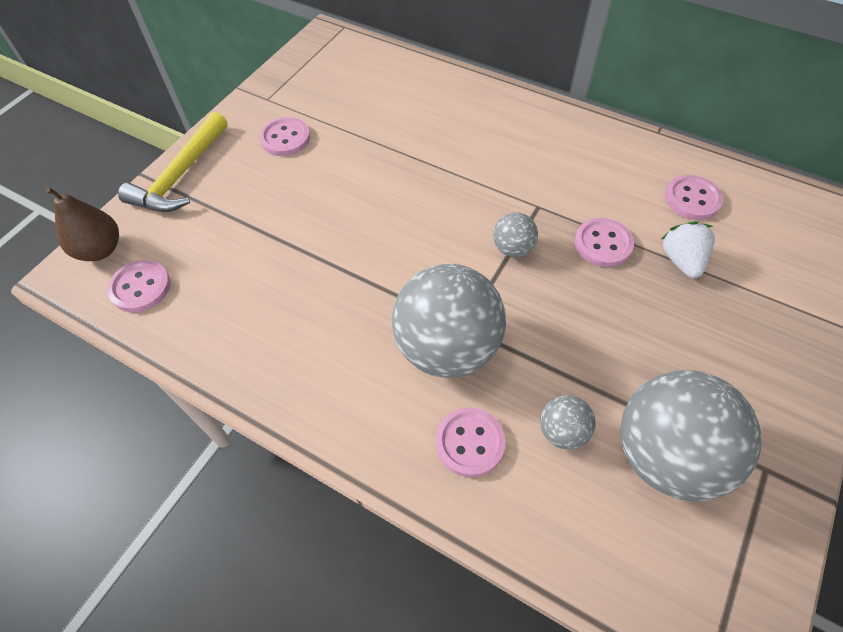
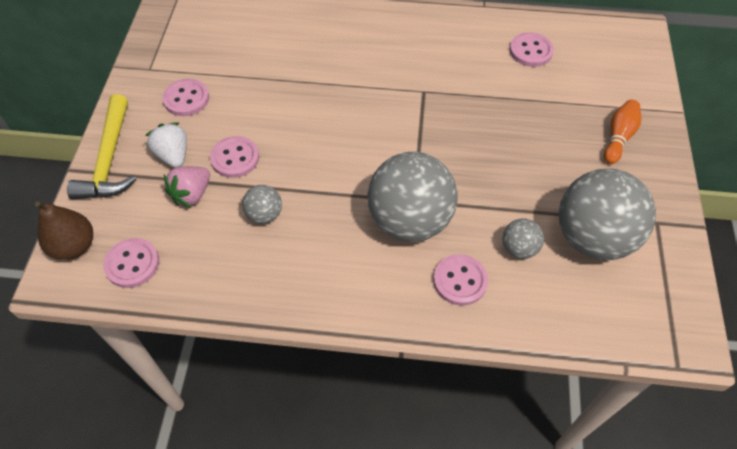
camera: 25 degrees left, 0 degrees up
grey ball [493,212,538,257] -> grey ball moved to [242,185,282,224]
pink button [575,218,634,267] -> pink button moved to [210,136,259,178]
white strawberry [660,221,714,278] -> white strawberry moved to [145,122,187,168]
none -> pink strawberry [164,166,210,208]
none -> orange bowling pin [604,100,641,164]

